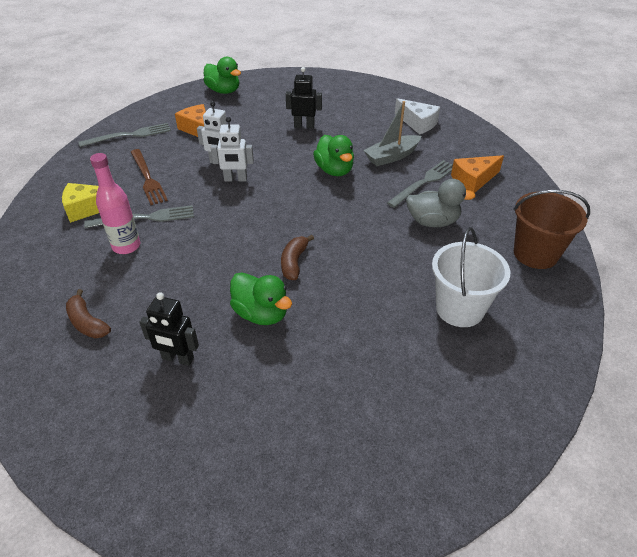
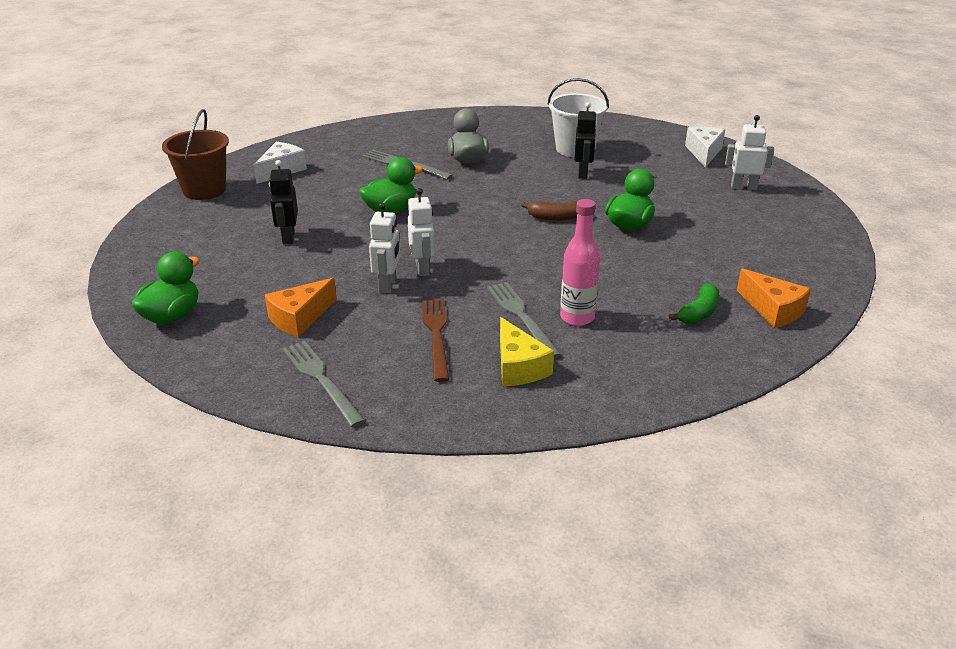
camera: 100 degrees left, 10 degrees down
brown banana [66,289,111,338] -> green banana [669,283,719,324]
brown fork [131,149,168,205] -> brown fork turned 60 degrees counterclockwise [421,297,449,382]
black robot [139,292,199,366] -> black robot moved to [574,102,597,179]
grey boat [363,101,421,166] -> none
orange cheese [451,155,504,193] -> orange cheese moved to [737,268,811,328]
brown bucket [513,190,590,269] -> brown bucket moved to [162,109,229,200]
none -> white cheese [685,127,725,168]
none -> white robot [725,115,774,190]

